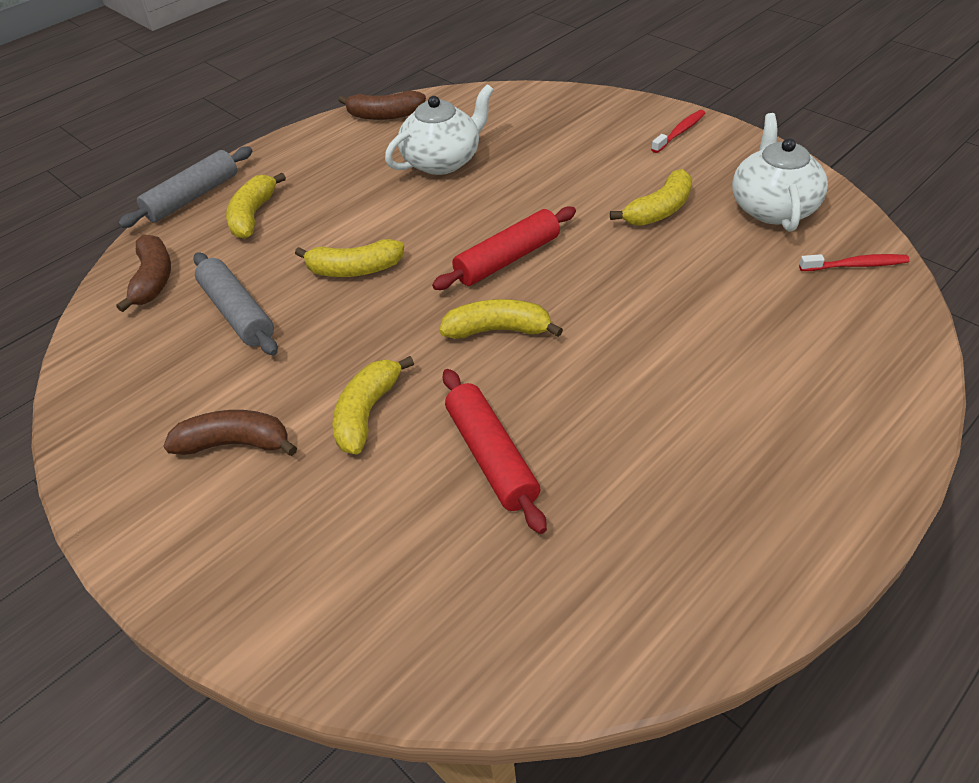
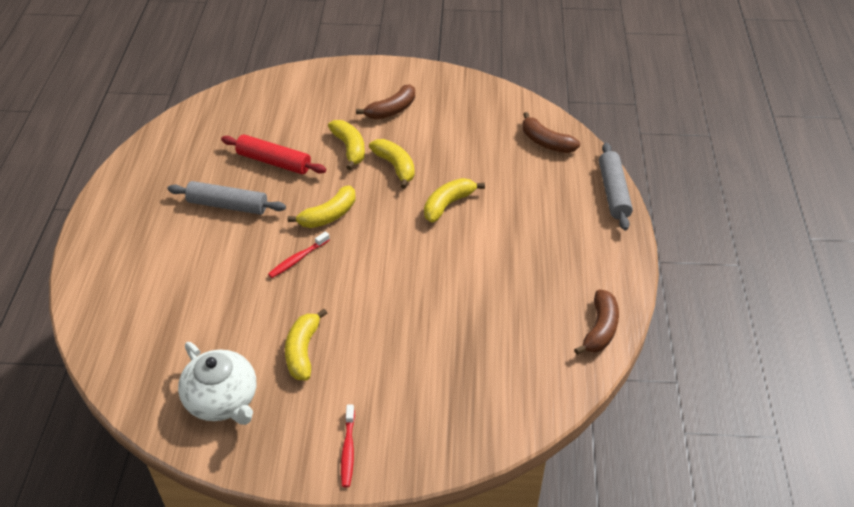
camera: 135 degrees right, 0 degrees up
grey rolling pin [193,252,278,355] -> grey rolling pin moved to [167,181,286,215]
yellow banana [226,173,286,239] -> yellow banana moved to [369,139,415,189]
brown banana [338,90,426,120] -> brown banana turned 150 degrees clockwise [574,290,619,355]
white teapot [385,84,494,175] -> none
red rolling pin [432,206,576,290] -> none
red toothbrush [799,254,910,271] -> red toothbrush moved to [268,231,330,278]

